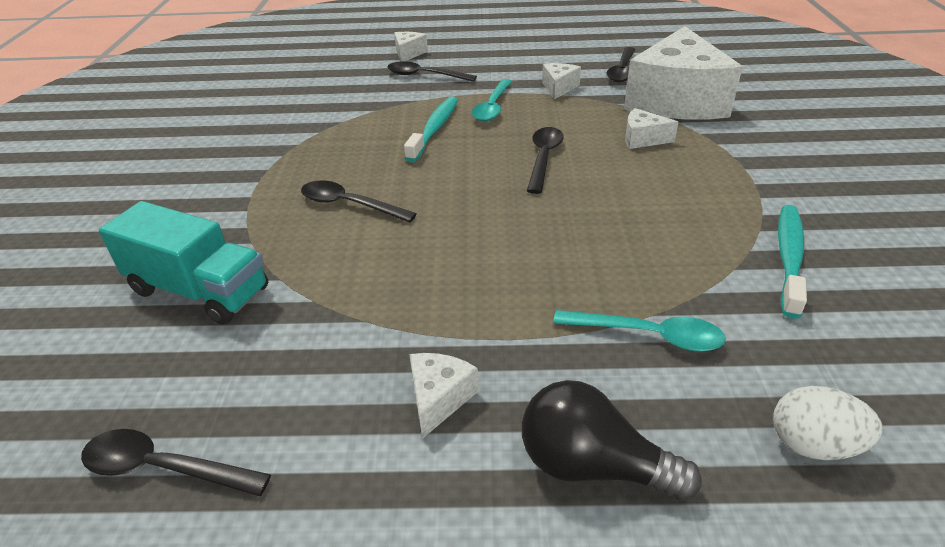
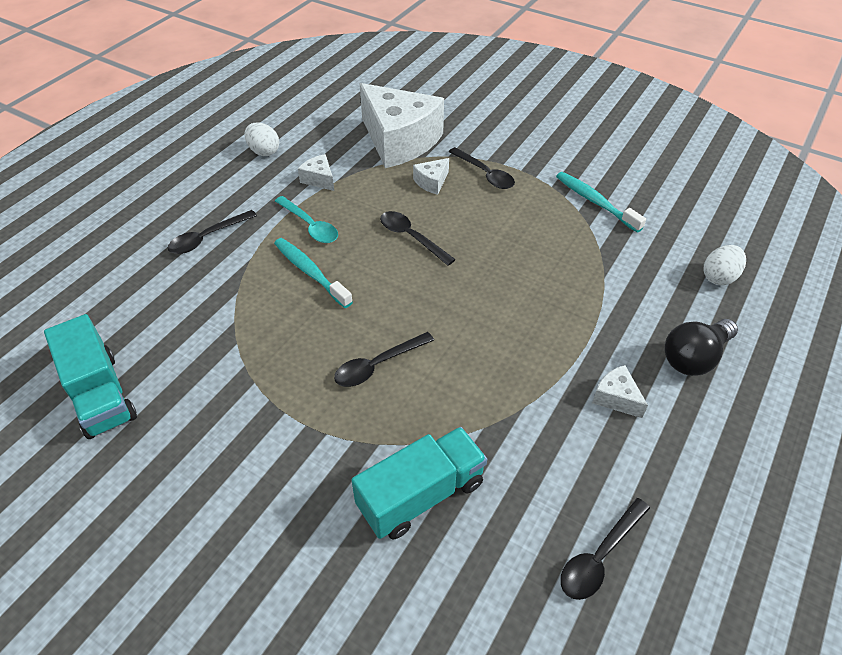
camera: 60 degrees left, 10 degrees up
white cheese [394,32,428,62] -> none
turquoise spoon [553,310,726,352] -> none
black spoon [607,47,636,83] -> black spoon moved to [449,147,515,189]
none -> turquoise truck [44,314,137,439]
none -> white egg [244,123,279,156]

